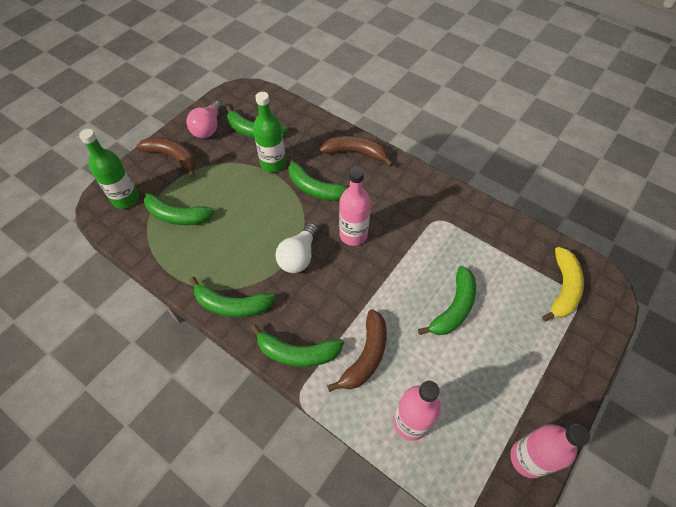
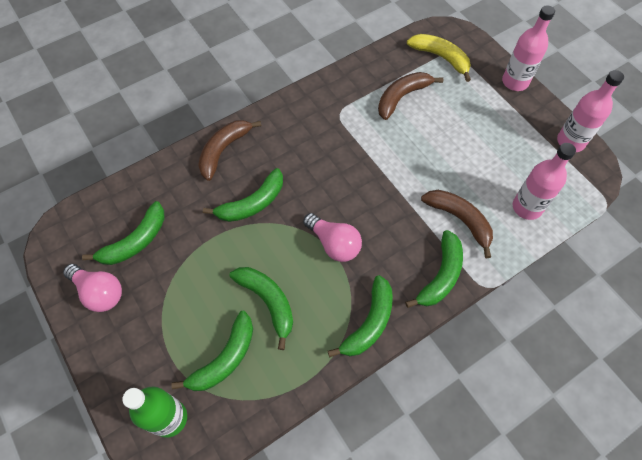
camera: 70 degrees left, 5 degrees up
brown banana [136,137,196,178] -> brown banana moved to [378,72,443,120]
green bottle [253,92,286,173] -> none
white light bulb [275,223,318,273] -> pink light bulb [303,213,362,262]
pink bottle [339,167,371,246] -> pink bottle moved to [502,5,555,91]
green banana [418,266,476,335] -> green banana moved to [230,267,293,350]

